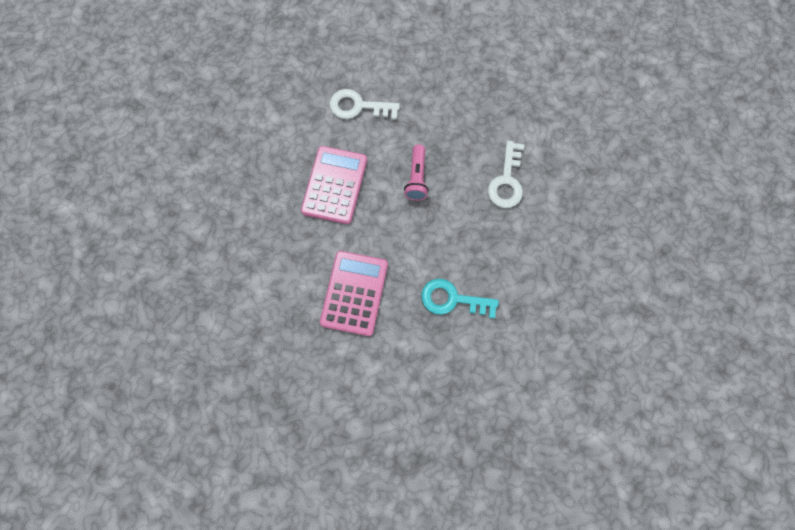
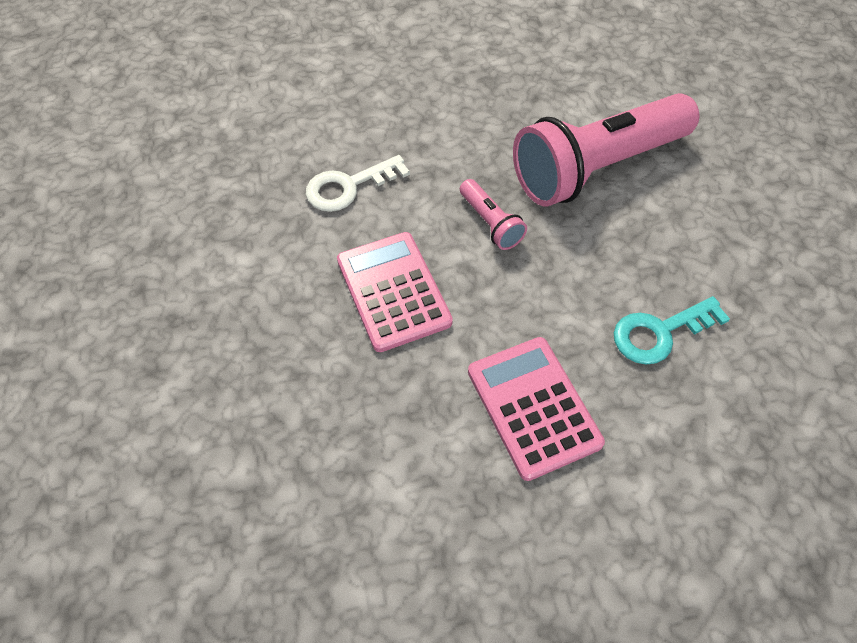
camera: 35 degrees left, 15 degrees down
white key [488,141,524,208] -> pink flashlight [513,93,699,206]

